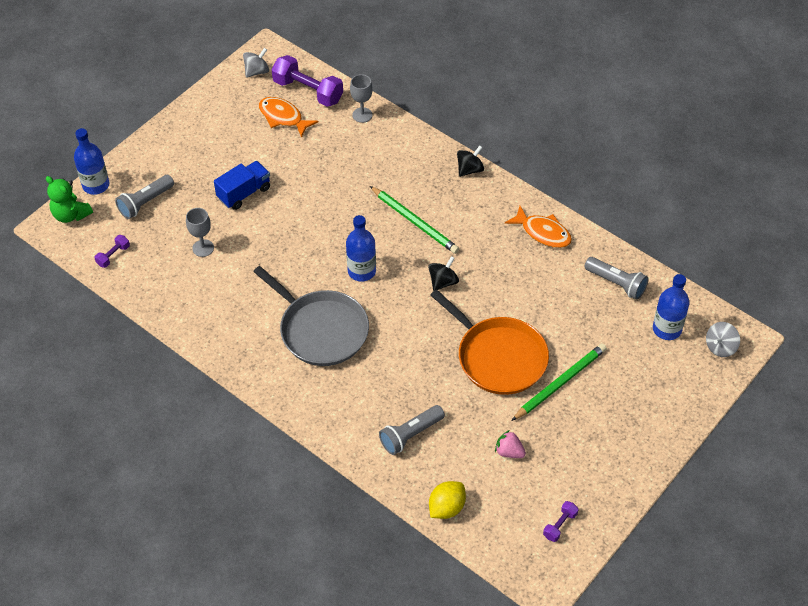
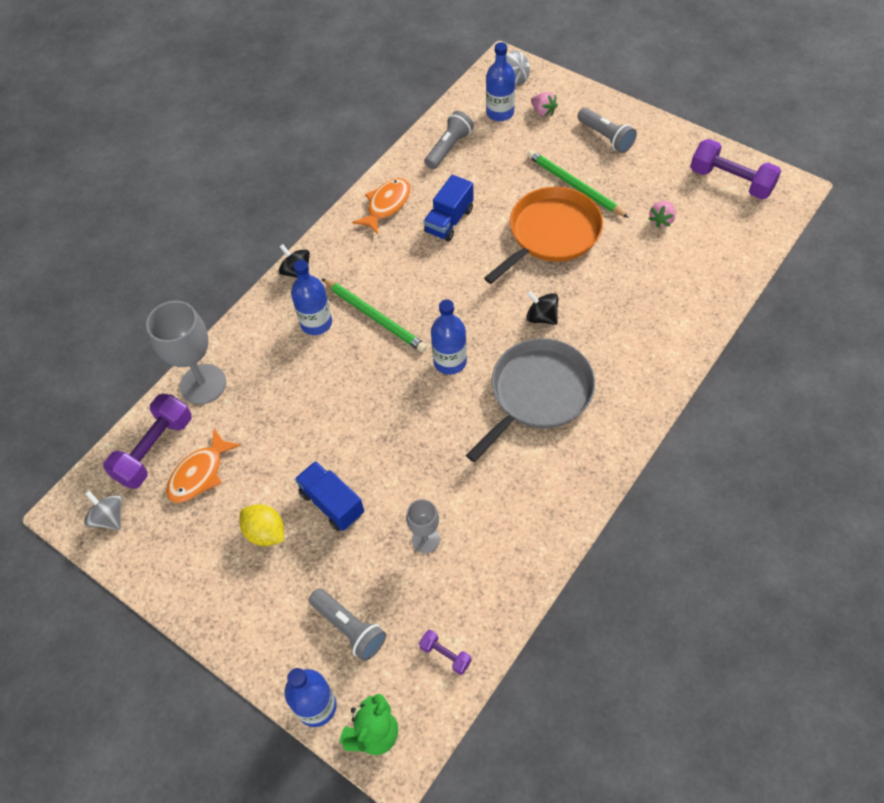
camera: 90 degrees left, 5 degrees up
grey goblet [350,74,373,123] -> grey goblet [146,301,226,404], size x1.82
green pencil [370,186,459,254] -> green pencil turned 90 degrees clockwise [321,278,427,352]
grey flashlight [379,405,445,455] -> grey flashlight moved to [577,108,637,153]
black spinning top [428,256,459,291] -> black spinning top moved to [527,291,558,325]
yellow lemon [429,481,466,519] -> yellow lemon moved to [240,504,284,546]
purple dumbbell [543,501,578,542] -> purple dumbbell [690,139,781,200], size x2.10
none -> blue bottle [291,260,332,335]
none -> blue truck [423,175,474,241]
none -> pink strawberry [531,92,558,117]

